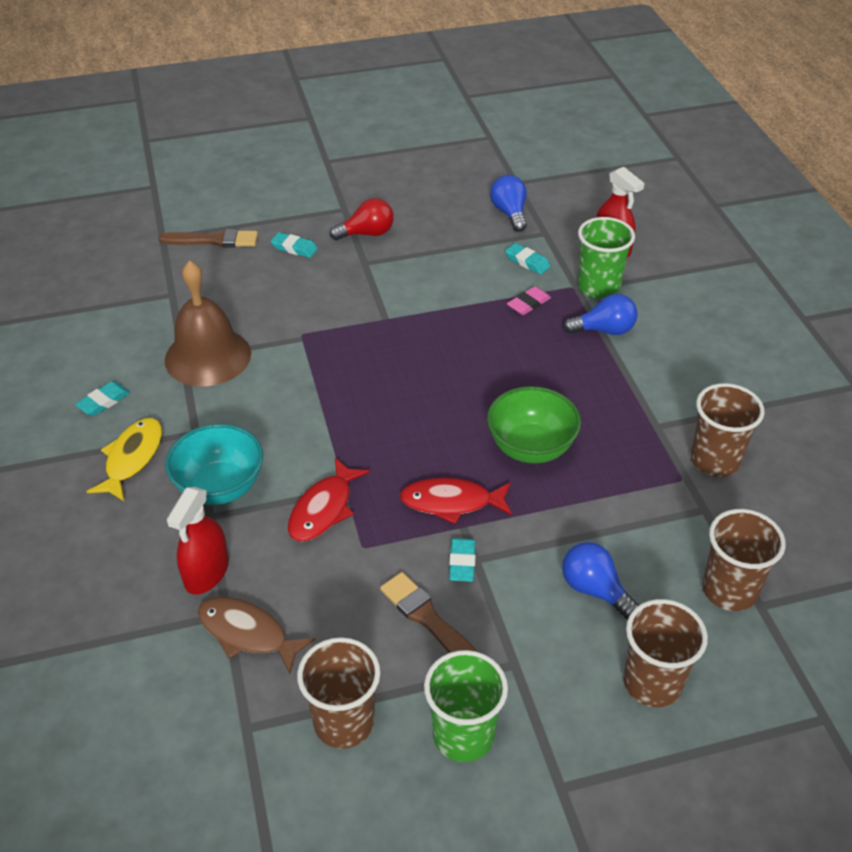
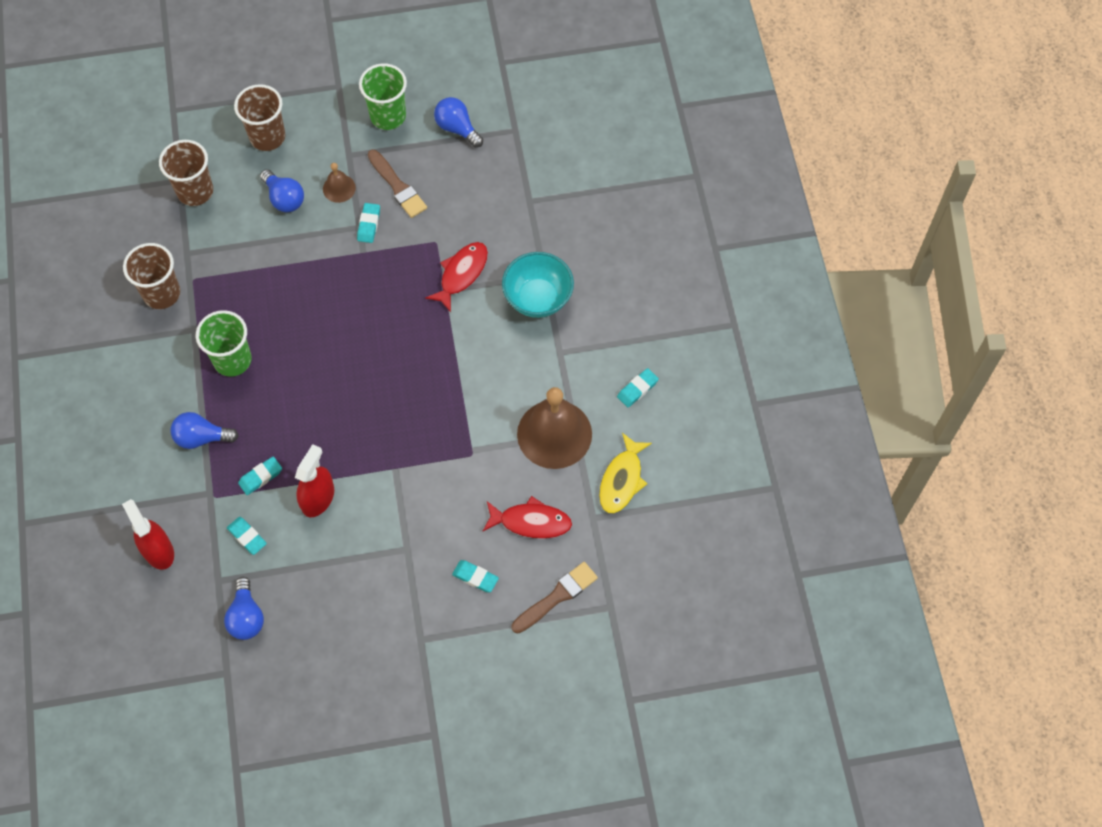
camera: 175 degrees left, 20 degrees up
yellow fish [87,418,162,501] -> yellow fish moved to [599,433,652,513]
brown brush [159,229,258,248] -> brown brush turned 135 degrees clockwise [512,562,598,634]
red spray bottle [167,487,229,595] -> red spray bottle moved to [295,444,334,517]
brown fish [198,597,316,674] -> none
brown cup [297,637,380,749] -> blue light bulb [434,97,483,148]
red light bulb [329,198,394,240] -> none
red fish [400,478,512,524] -> red fish moved to [483,496,572,539]
green bowl [487,386,581,463] -> none
pink eraser [507,286,551,315] -> turquoise eraser [238,456,282,495]
green cup [578,217,635,299] -> green cup moved to [196,310,252,377]
none -> brown bell [323,163,356,203]

